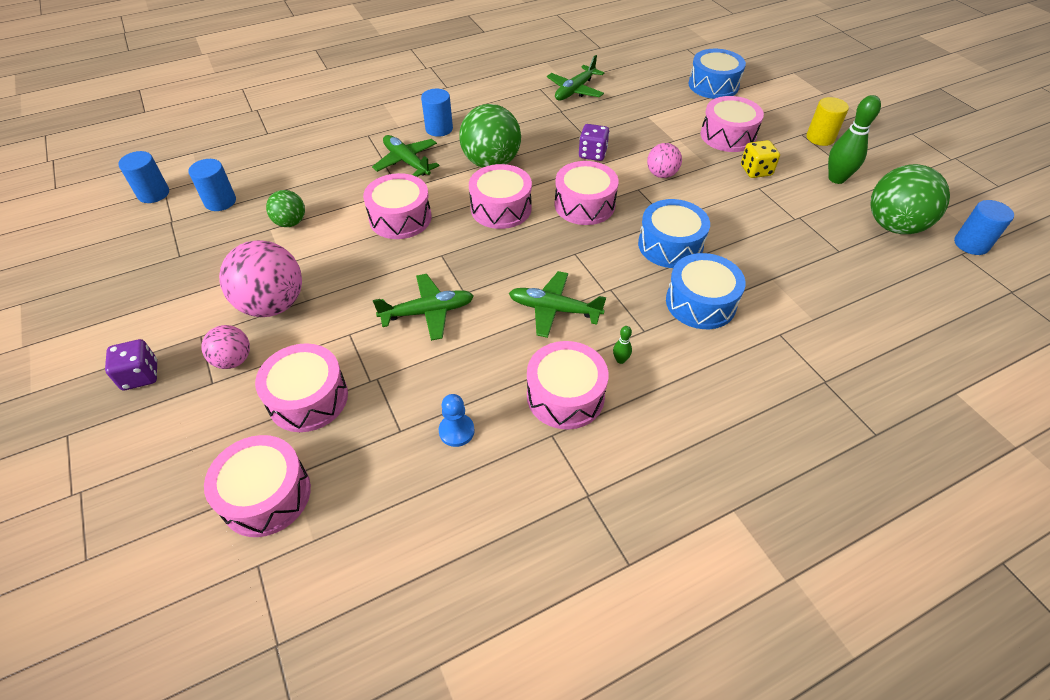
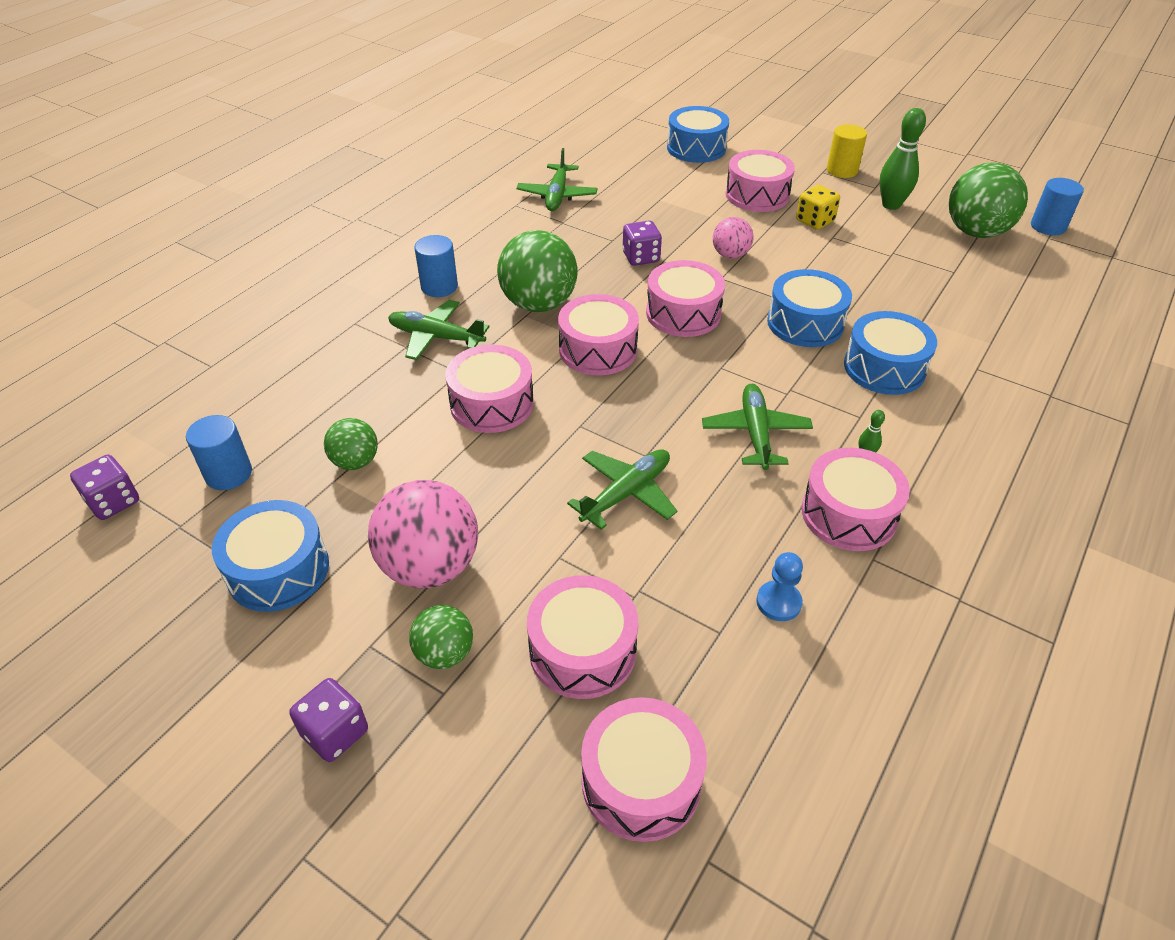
camera: 30 degrees left, 5 degrees down
blue cylinder [118,151,169,203] -> purple dice [70,455,139,520]
pink ball [202,325,250,369] -> green ball [409,605,473,669]
green plane [509,271,606,338] -> green plane turned 105 degrees clockwise [702,384,813,470]
none -> blue drum [212,500,329,612]

